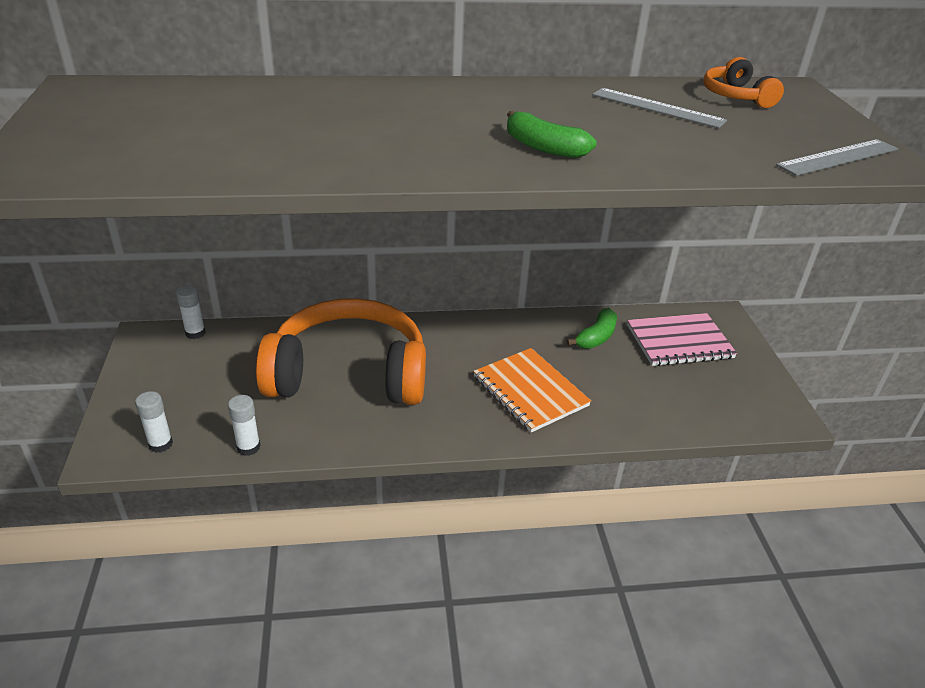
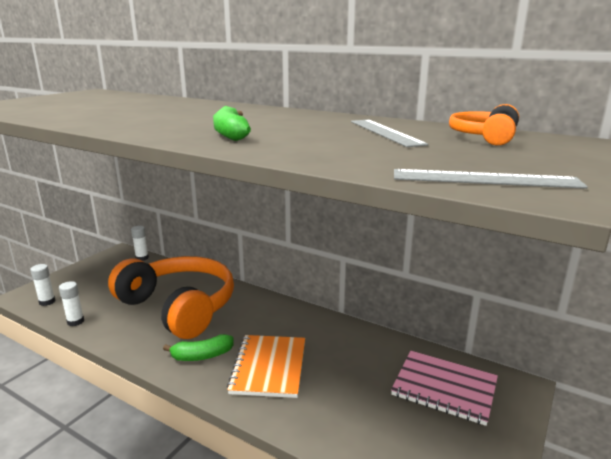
camera: 40 degrees right, 15 degrees down
green banana [567,308,617,349] -> green banana moved to [163,334,234,361]

